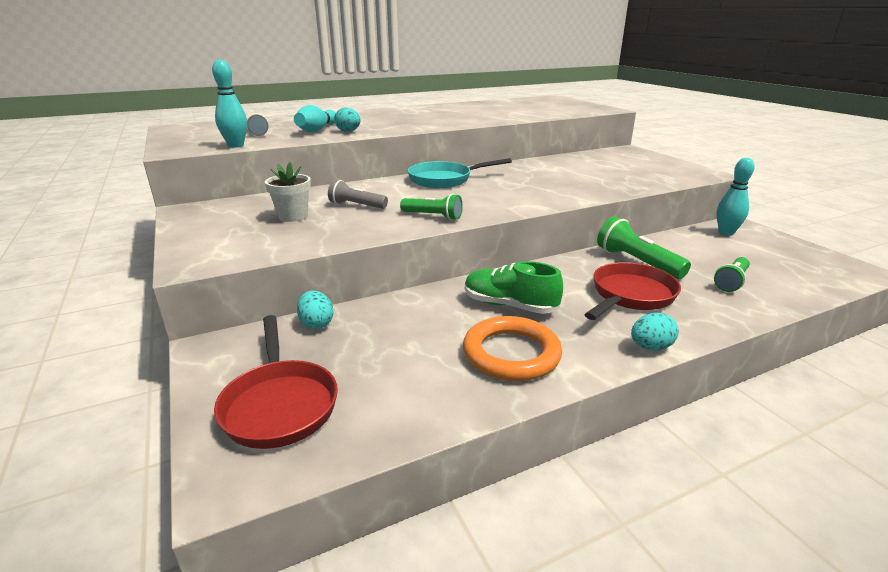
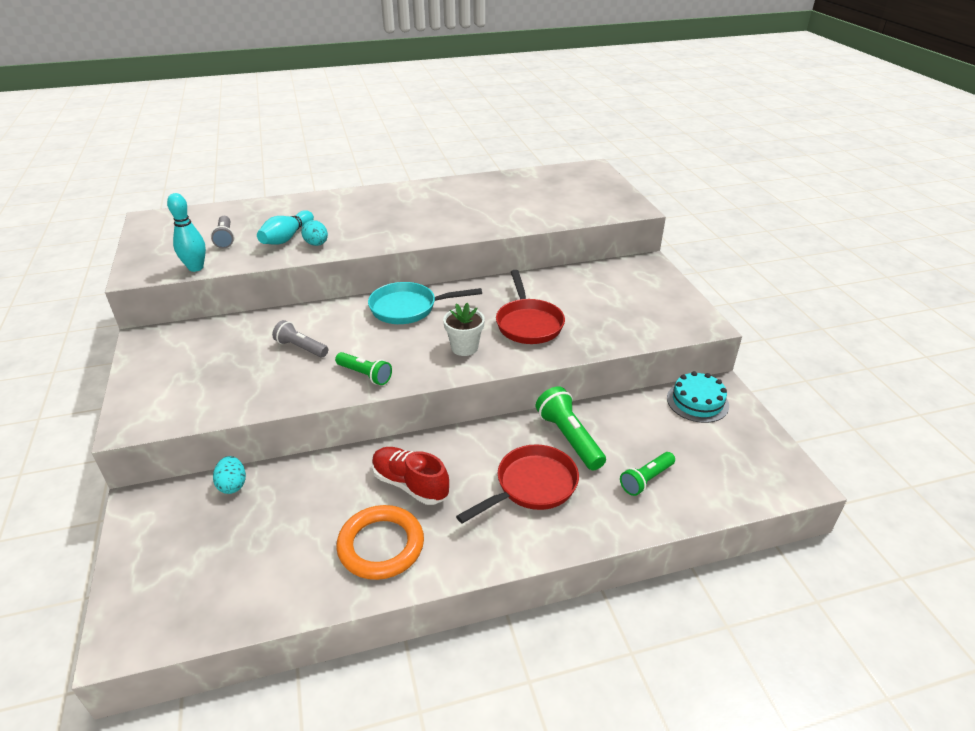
camera: 10 degrees right, 10 degrees up
red pan [214,315,338,449] -> red pan moved to [496,270,565,344]
white flower pot [265,162,311,222] -> white flower pot moved to [443,302,485,356]
green shoe [465,261,563,314] -> red shoe [372,447,449,505]
turquoise egg [631,312,679,350] -> none
turquoise bowling pin [716,158,755,236] -> turquoise cake [667,371,729,423]

